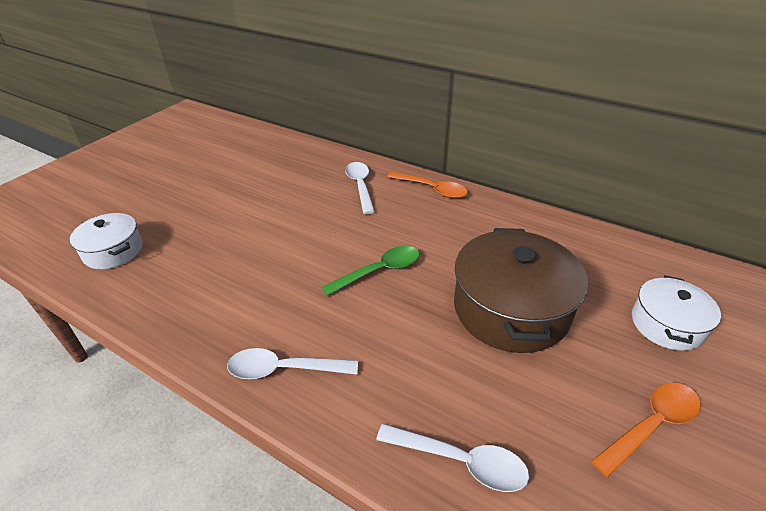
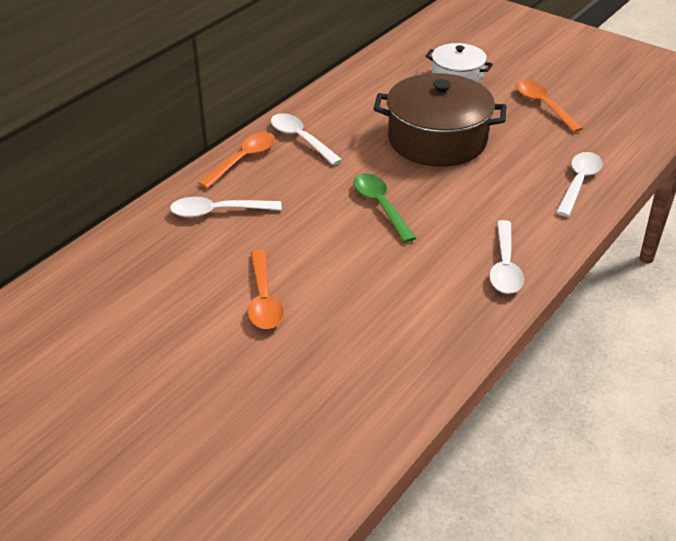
camera: 85 degrees left, 0 degrees up
white pot [70,213,143,269] -> none
none -> orange spoon [248,250,284,329]
none -> white spoon [271,113,342,165]

